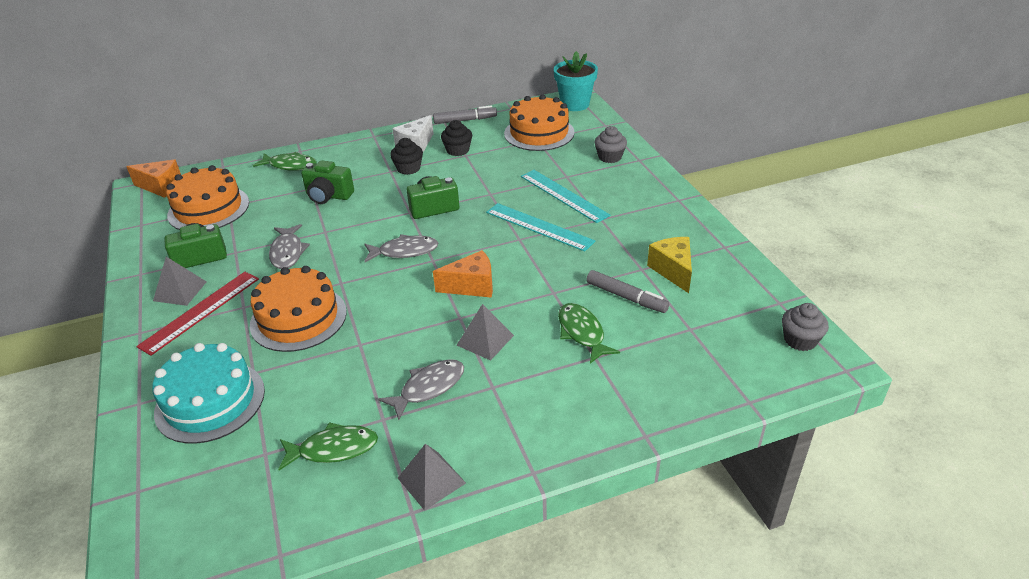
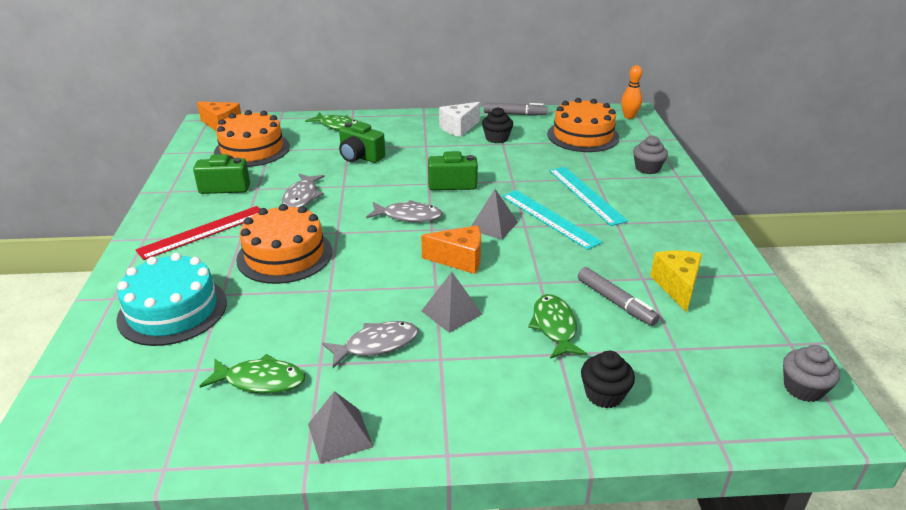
camera: 15 degrees right, 5 degrees down
grey pyramid [153,257,207,306] -> grey pyramid moved to [471,189,518,240]
black cupcake [390,138,423,175] -> black cupcake moved to [581,351,635,408]
turquoise flower pot [554,51,598,111] -> orange bowling pin [621,65,642,119]

